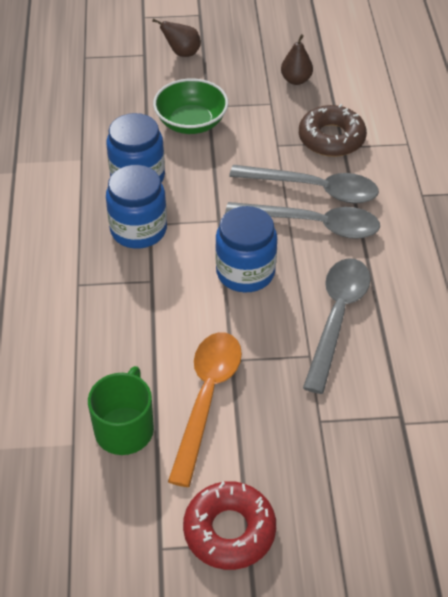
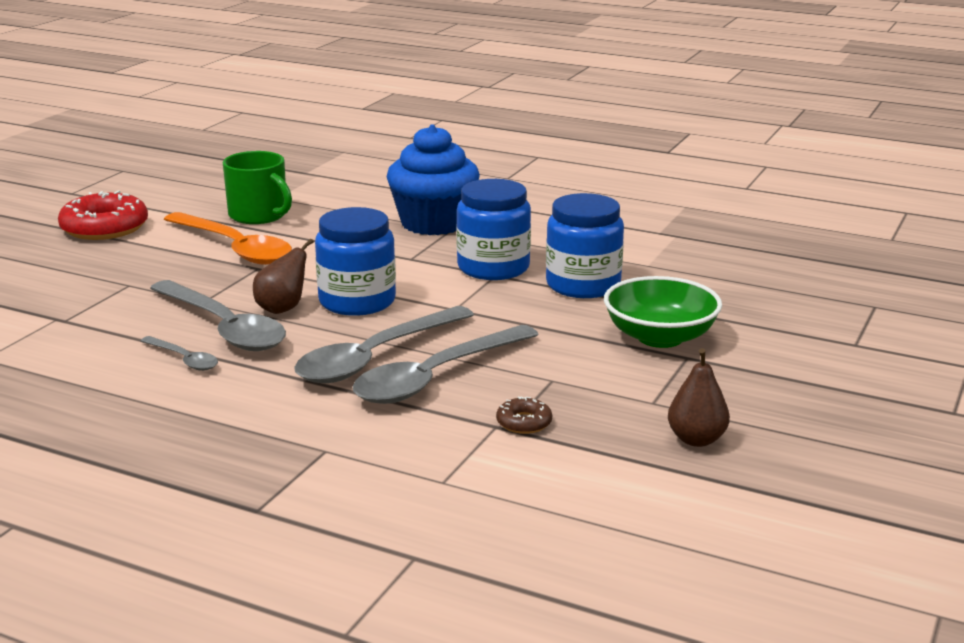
camera: 120 degrees right, 25 degrees down
brown pear [152,18,201,57] -> brown pear moved to [253,239,314,314]
brown donut [299,104,367,157] -> brown donut [496,396,552,434], size x0.47
none -> grey spoon [141,336,218,371]
none -> blue cupcake [387,124,480,235]

